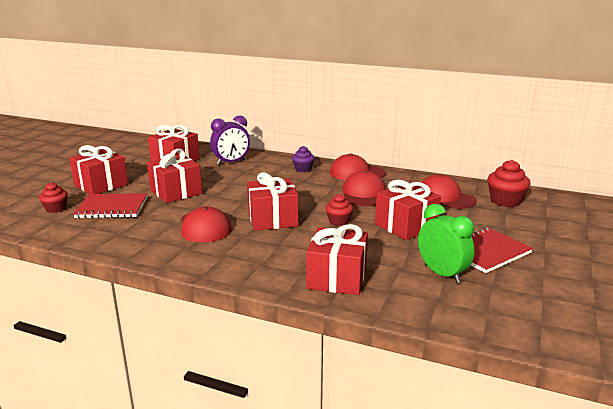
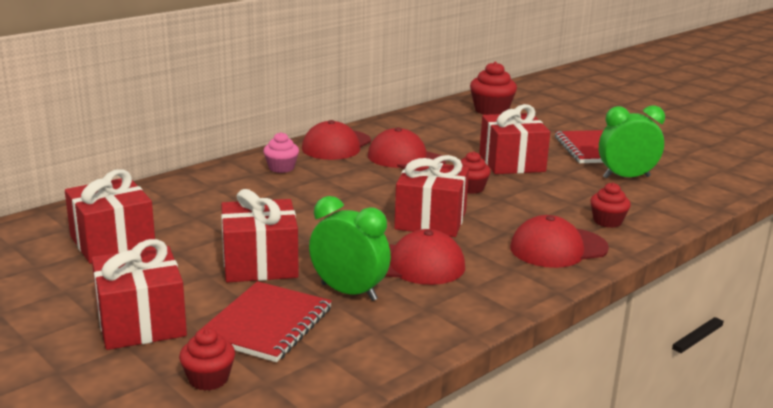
camera: 65 degrees left, 0 degrees up
purple clock [210,115,250,165] -> none
purple cupcake [292,146,315,172] -> pink cupcake [263,132,299,173]
red gift [306,224,368,295] -> red cupcake [590,183,631,228]
red cap [419,174,477,209] -> red cap moved to [510,215,609,268]
none -> green clock [309,196,391,301]

